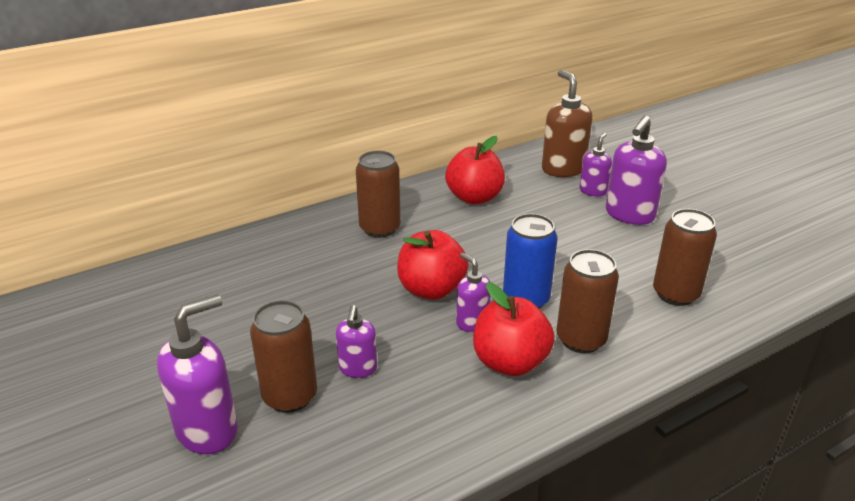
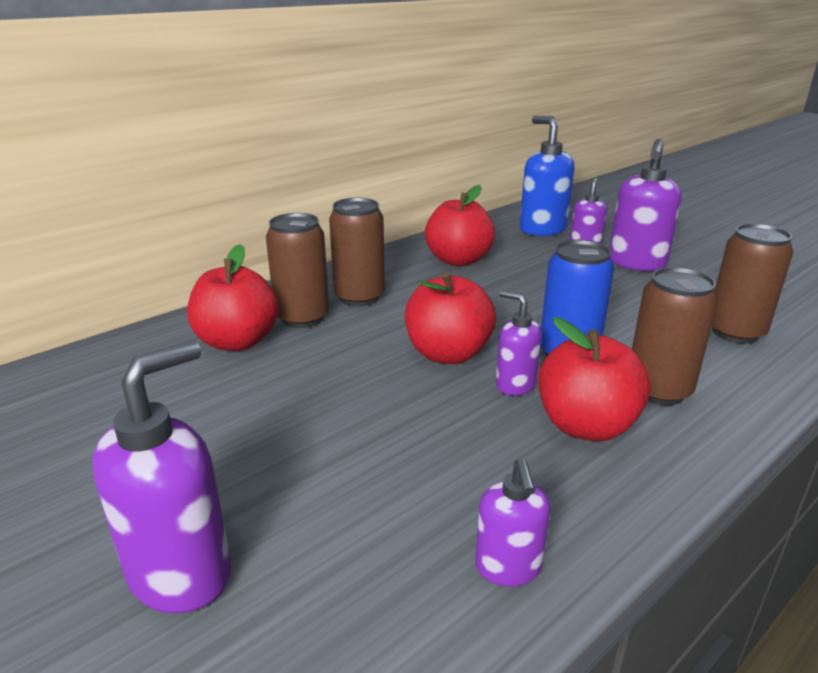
camera: 10 degrees left, 5 degrees down
brown can [250,300,317,413] -> brown can moved to [266,213,329,328]
purple soap dispenser [336,305,377,378] -> purple soap dispenser moved to [475,458,551,586]
brown soap dispenser [542,70,593,177] -> blue soap dispenser [520,116,574,236]
none -> red apple [187,244,279,351]

